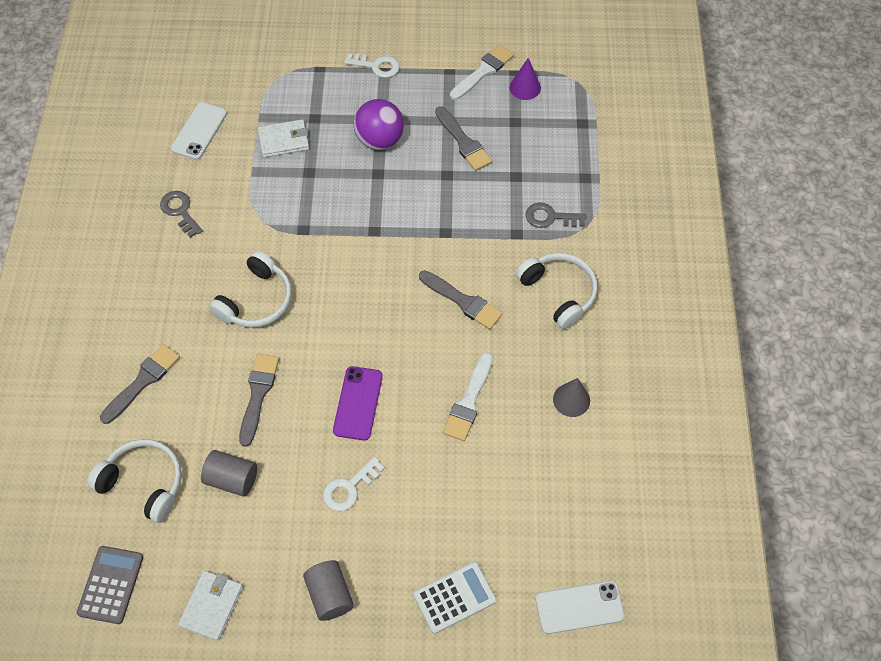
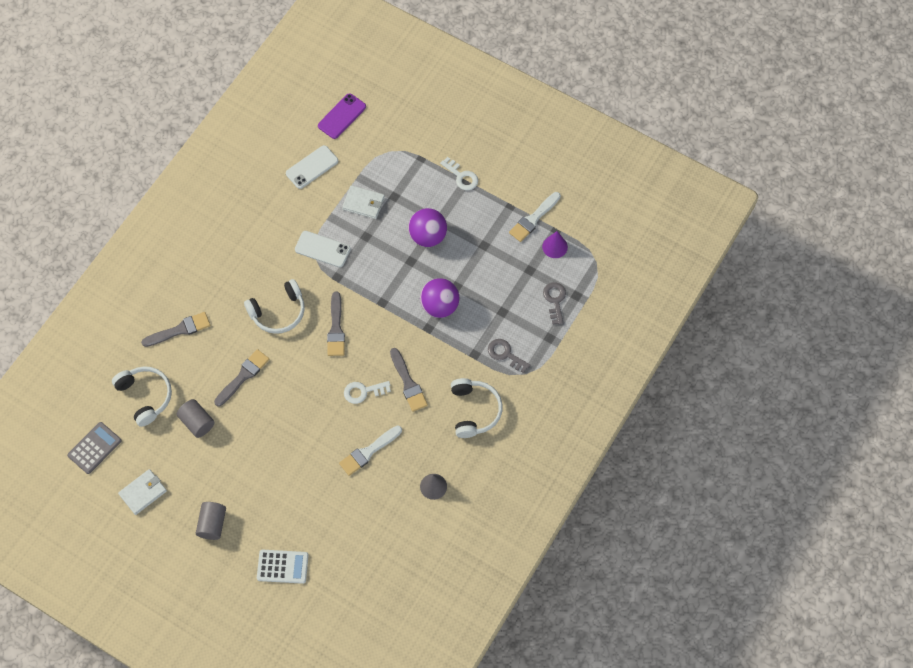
camera: 30 degrees right, 5 degrees up
grey key [160,191,203,238] -> grey key moved to [543,282,566,325]
white key [323,457,385,511] -> white key moved to [344,381,391,404]
purple phone [333,366,383,440] -> purple phone moved to [318,93,366,139]
grey brush [435,106,492,171] -> grey brush moved to [327,292,345,356]
white brush [450,45,514,100] -> white brush turned 150 degrees clockwise [509,192,561,242]
white phone [536,581,625,634] -> white phone moved to [295,231,351,268]
none -> purple ball [420,278,460,318]

